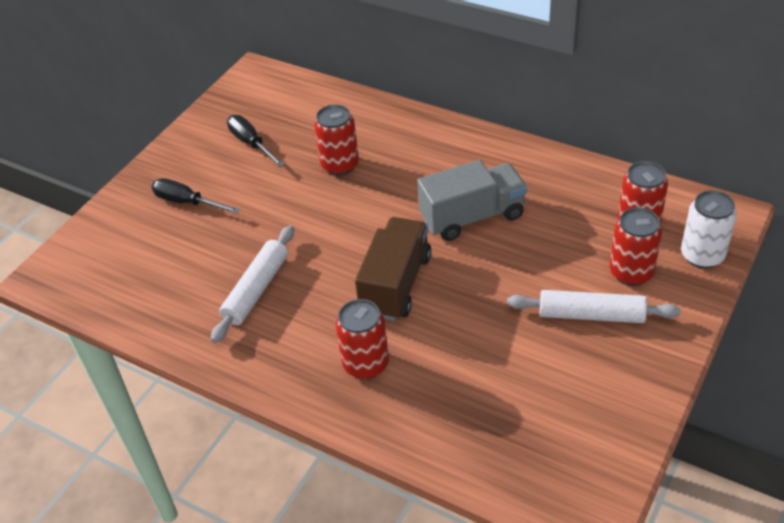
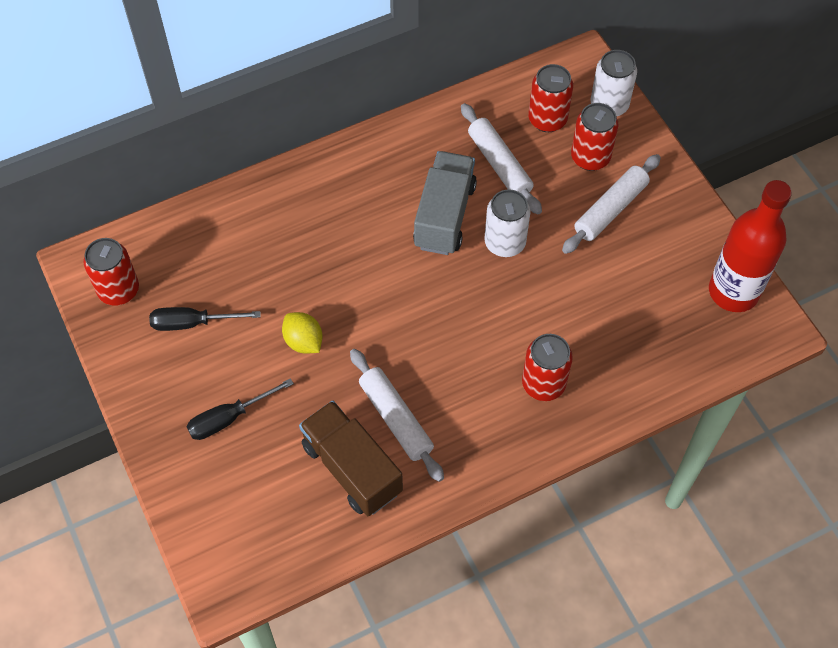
camera: 60 degrees left, 15 degrees up
red can [314,105,359,176] -> red can moved to [83,238,139,306]
brown truck [355,217,431,321] -> brown truck moved to [299,401,403,516]
none -> yellow lemon [282,312,323,354]
none -> white rolling pin [461,103,542,215]
none -> white can [484,189,531,257]
none -> red bottle [709,180,792,312]

